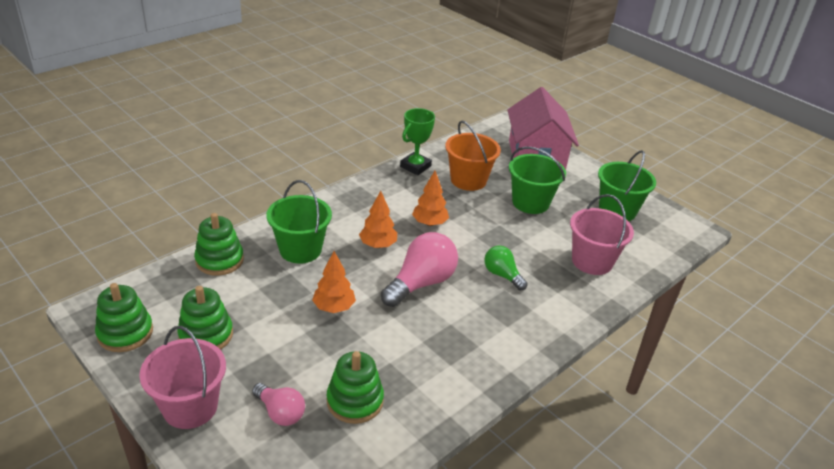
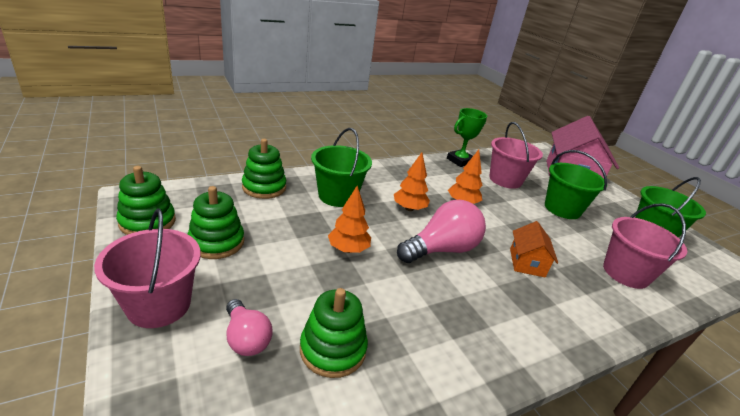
camera: 15 degrees right, 5 degrees down
orange bucket [445,120,501,191] -> pink bucket [489,122,543,189]
green light bulb [484,245,528,290] -> orange house [510,221,558,278]

